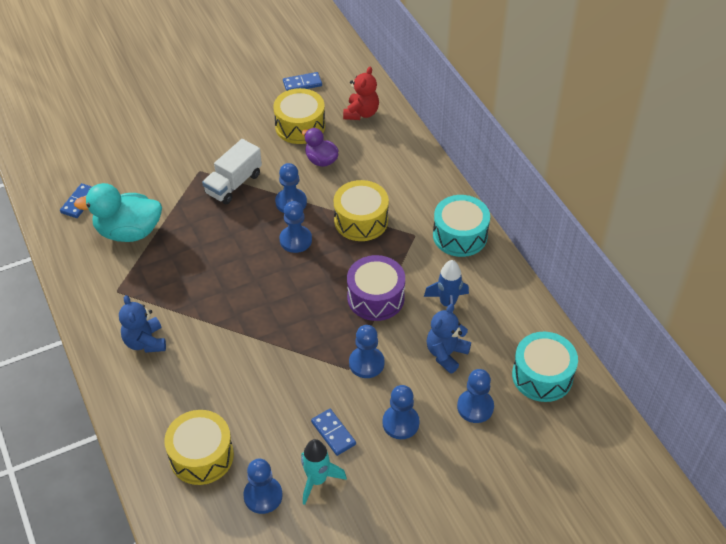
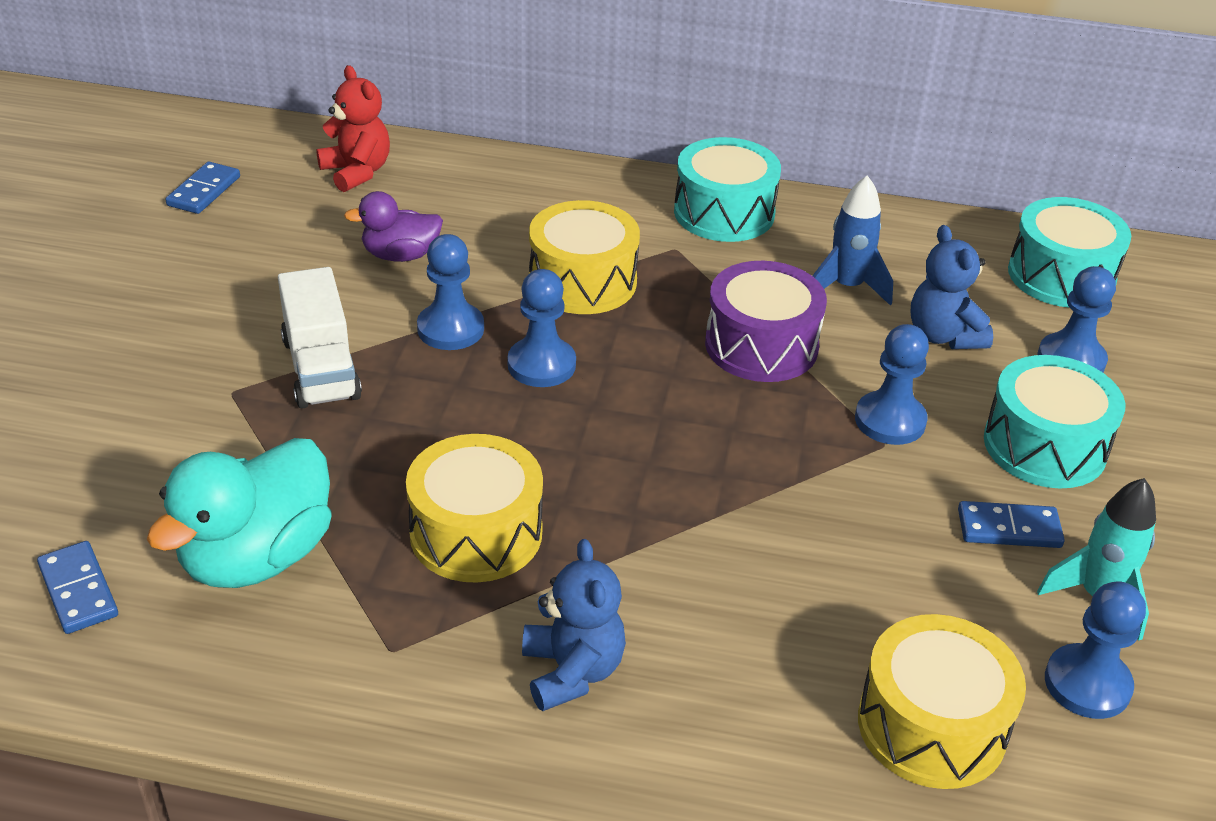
camera: 55 degrees left, 10 degrees down
blue teddy bear [119,295,166,353] -> blue teddy bear turned 120 degrees counterclockwise [522,539,626,711]
yellow drum [274,88,325,144] -> yellow drum moved to [406,434,543,583]
blue pawn [382,385,420,439] -> turquoise drum [984,355,1125,489]

